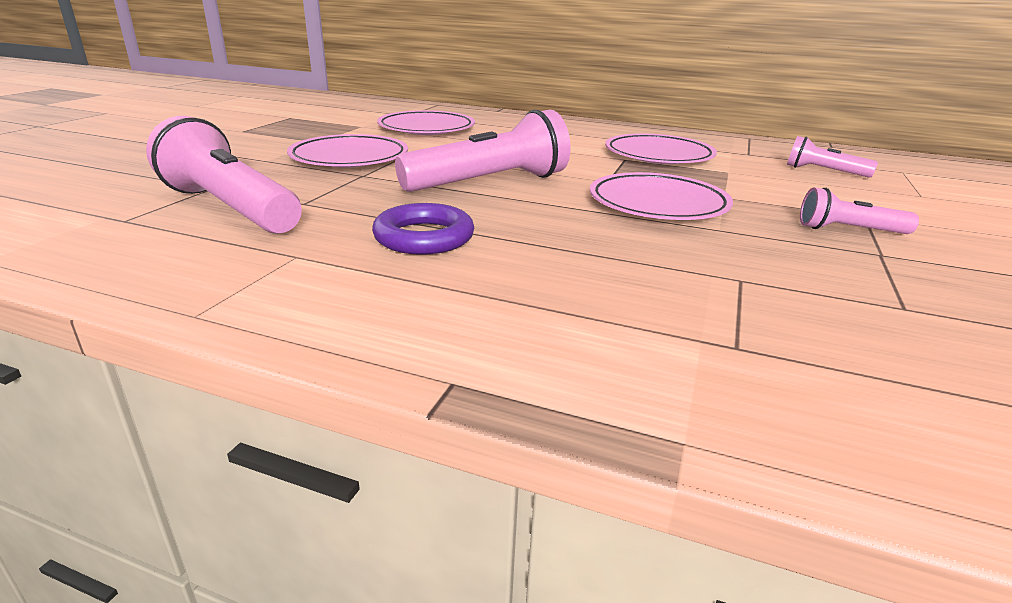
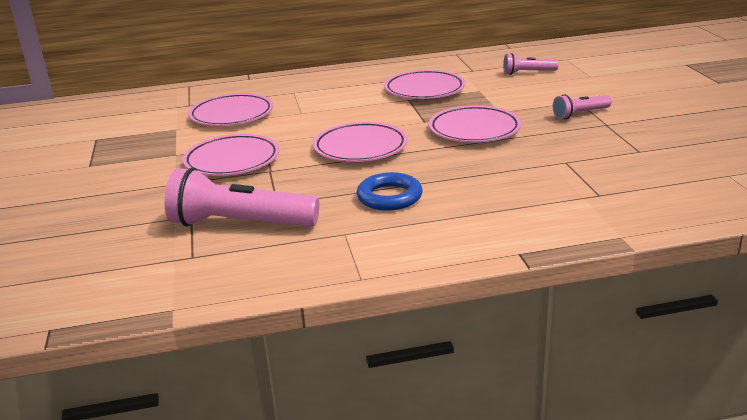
camera: 30 degrees left, 0 degrees up
purple ring [372,203,474,255] -> blue ring [357,172,423,211]
pink flashlight [395,110,571,192] -> pink plate [313,122,408,162]

